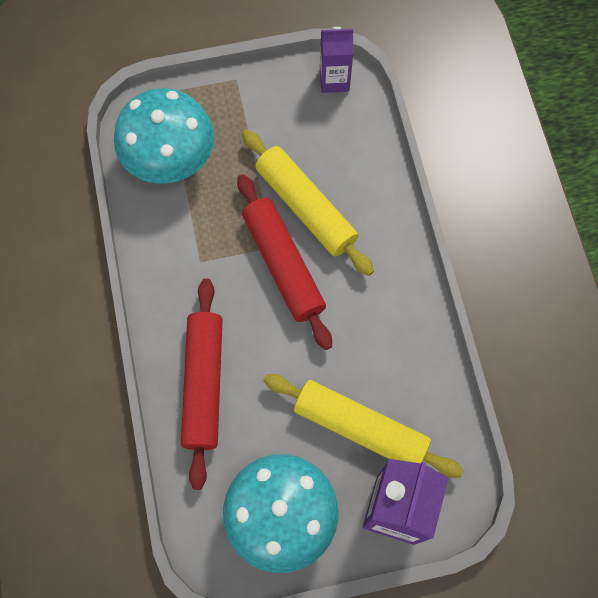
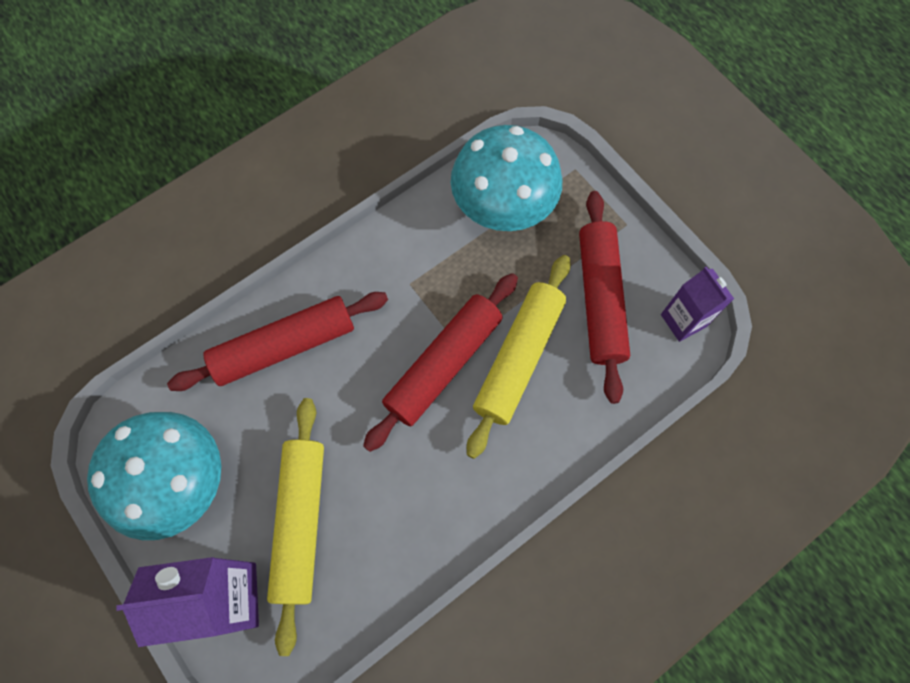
camera: 65 degrees right, 0 degrees up
none -> red rolling pin [579,191,630,404]

